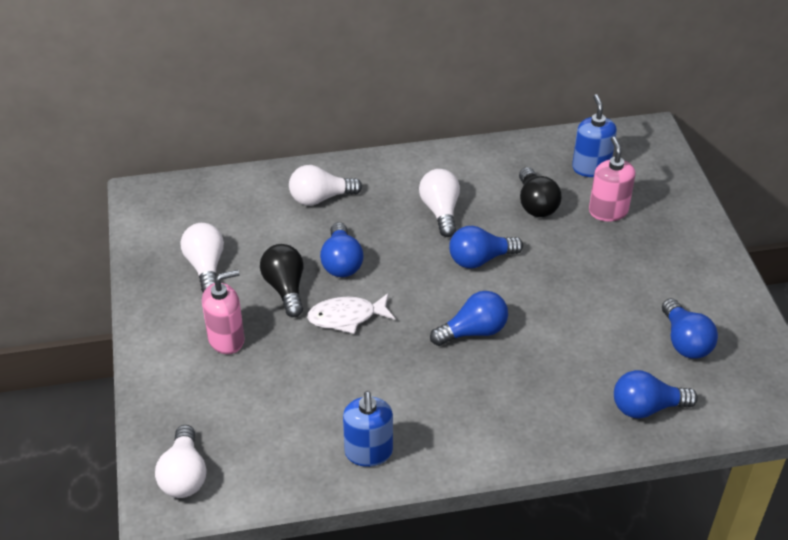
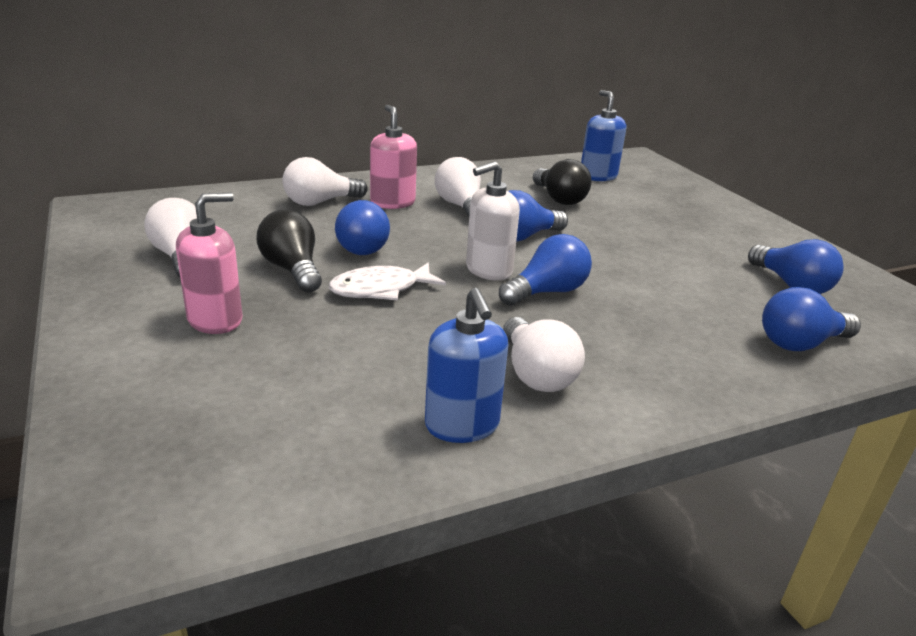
camera: 15 degrees left, 15 degrees down
white light bulb [155,425,206,498] -> white light bulb moved to [503,317,585,392]
pink soap dispenser [589,137,636,222] -> pink soap dispenser moved to [370,105,417,209]
none -> white soap dispenser [466,161,520,281]

